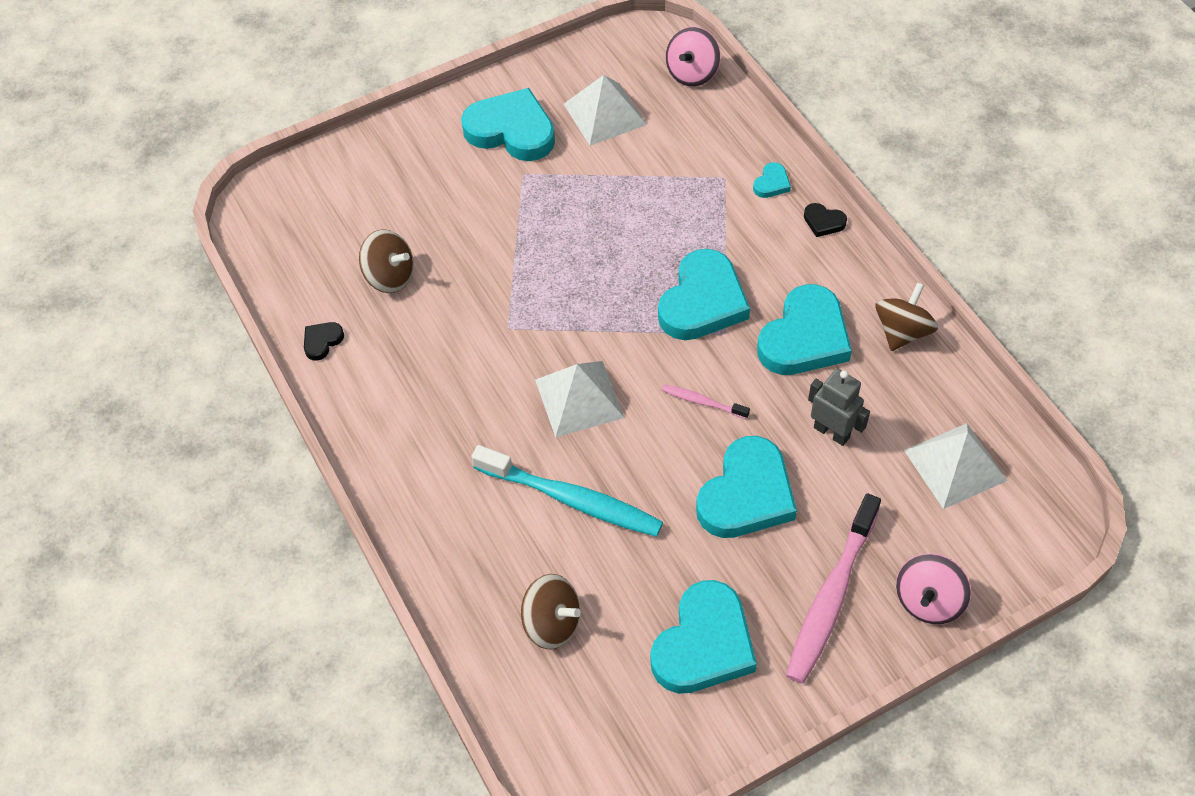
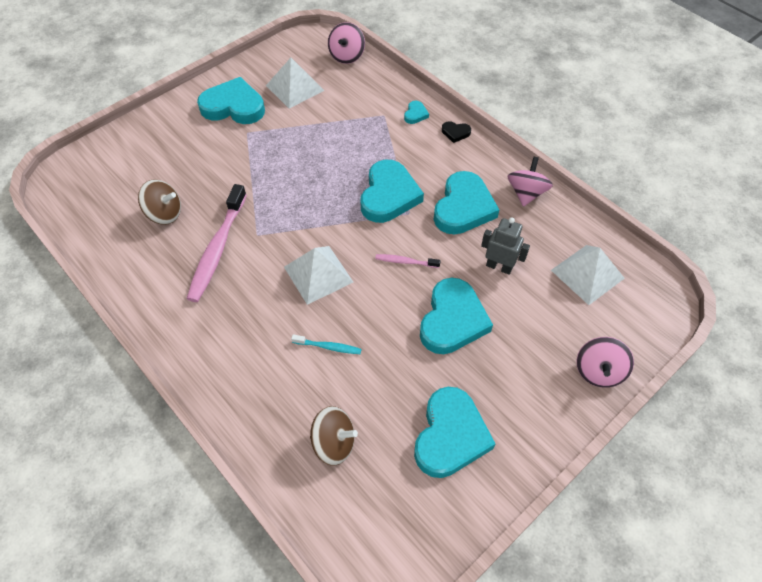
camera: 15 degrees left, 0 degrees up
black heart [304,322,344,361] -> none
turquoise toothbrush [471,445,663,537] -> turquoise toothbrush [291,334,361,354], size x0.47
pink toothbrush [786,493,881,684] -> pink toothbrush moved to [187,184,247,302]
brown spinning top [875,282,938,351] -> pink spinning top [507,157,553,207]

